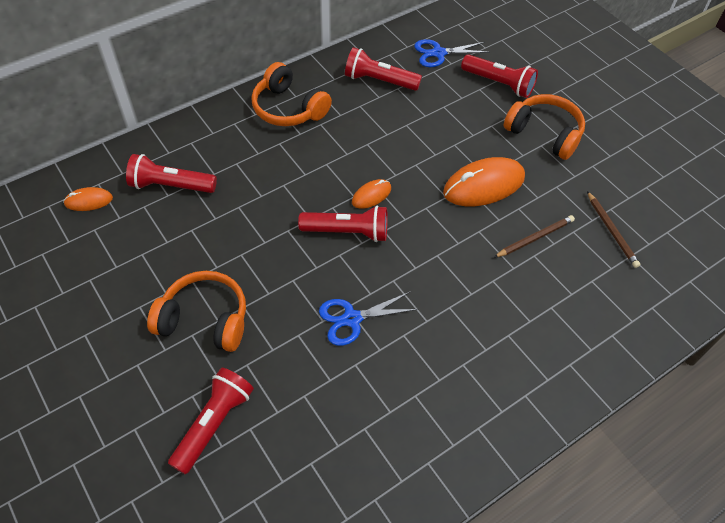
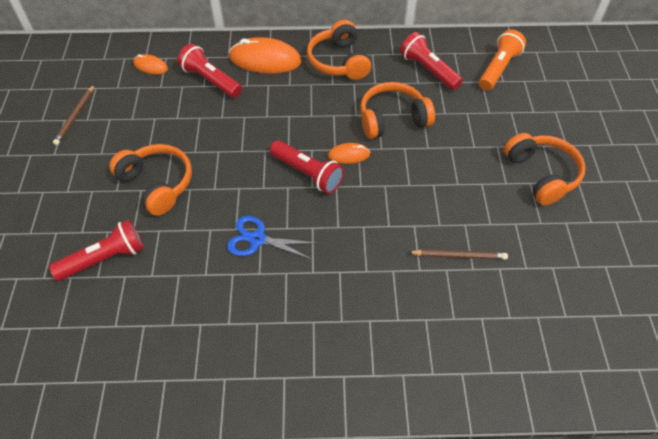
camera: 35 degrees right, 0 degrees up
blue scissors [414,39,490,67] -> orange flashlight [479,29,526,91]
orange mouse [443,157,525,206] -> orange mouse moved to [229,37,302,74]
red flashlight [461,54,538,98] -> none
brown pencil [587,191,640,268] -> brown pencil moved to [53,84,95,146]
none -> orange headphones [360,82,435,139]

